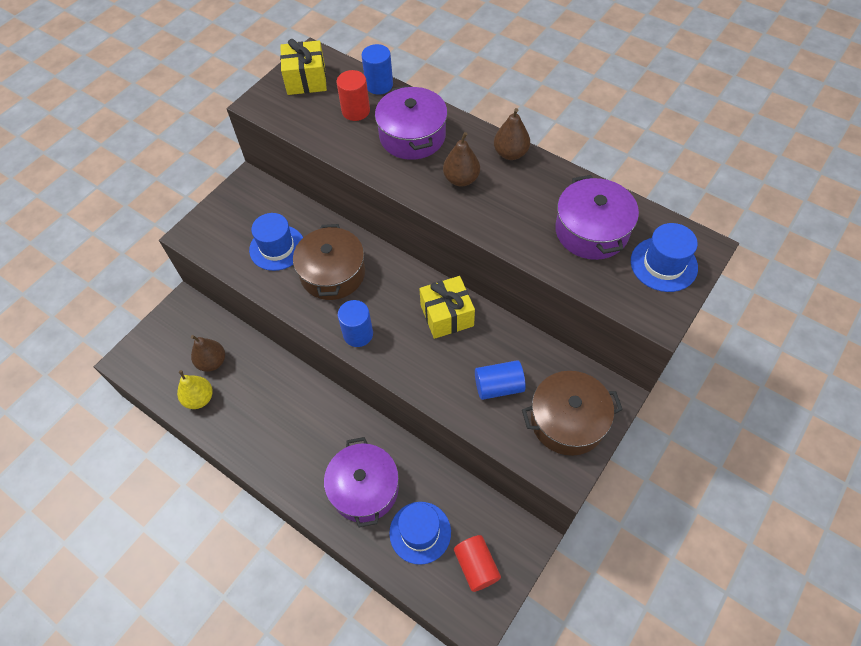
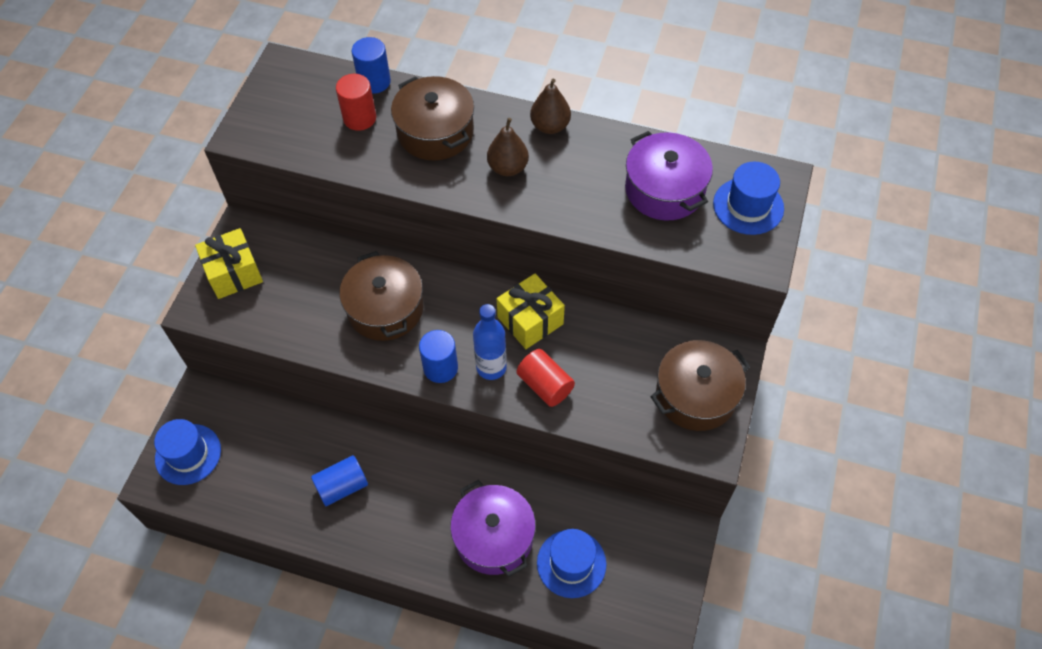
camera: 20 degrees left, 0 degrees up
yellow pear [177,370,213,409] -> none
brown pear [191,335,225,372] -> none
blue hat [249,213,303,271] -> blue hat moved to [154,419,221,485]
yellow gift [280,39,327,95] -> yellow gift moved to [195,228,263,299]
purple pot [375,85,448,160] -> brown pot [391,76,474,161]
red cylinder [454,535,501,592] -> red cylinder moved to [517,349,575,407]
blue cylinder [475,360,526,400] -> blue cylinder moved to [311,455,368,506]
none -> blue bottle [473,304,507,380]

